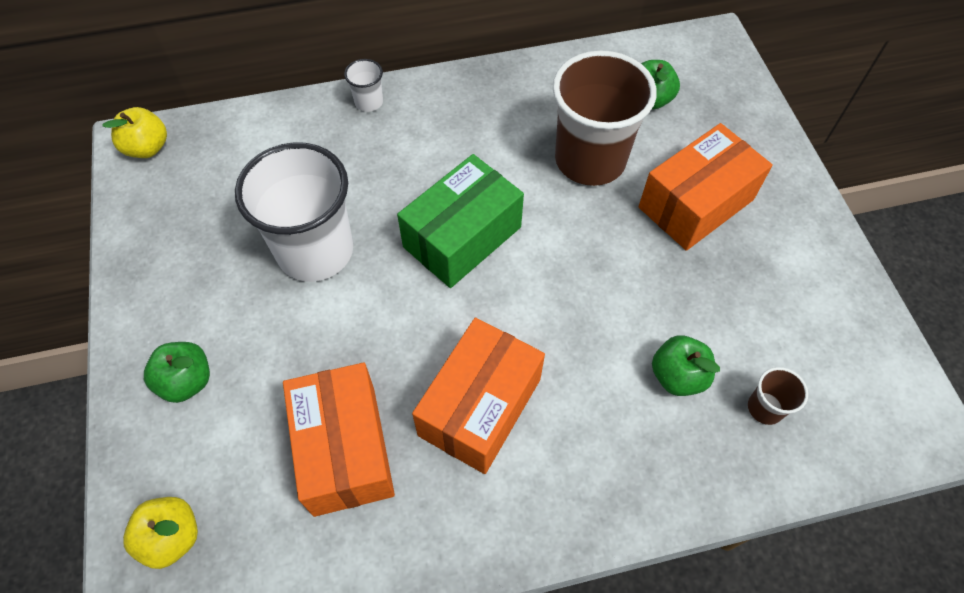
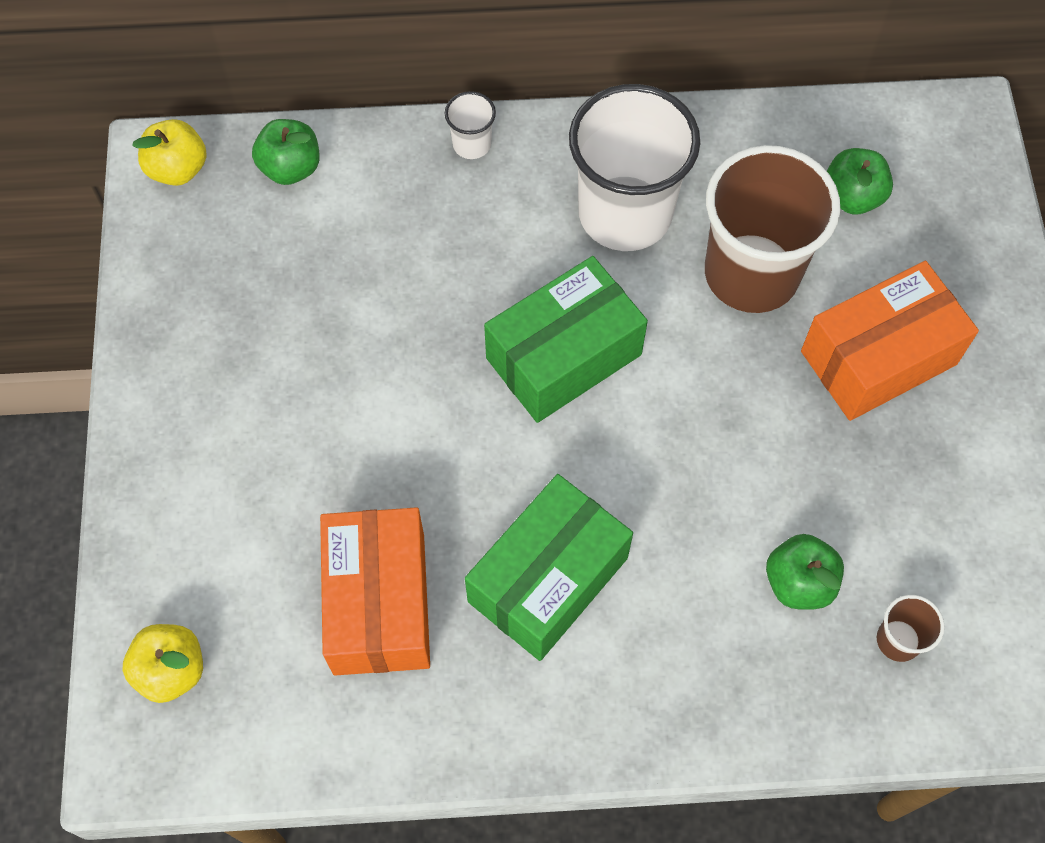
camera: 10 degrees right, 5 degrees up
green apple [144,342,210,403] -> green apple moved to [252,119,320,185]
white cup [235,142,353,282] -> white cup moved to [569,84,700,251]
orange box [412,318,545,474] -> green box [465,474,633,661]

